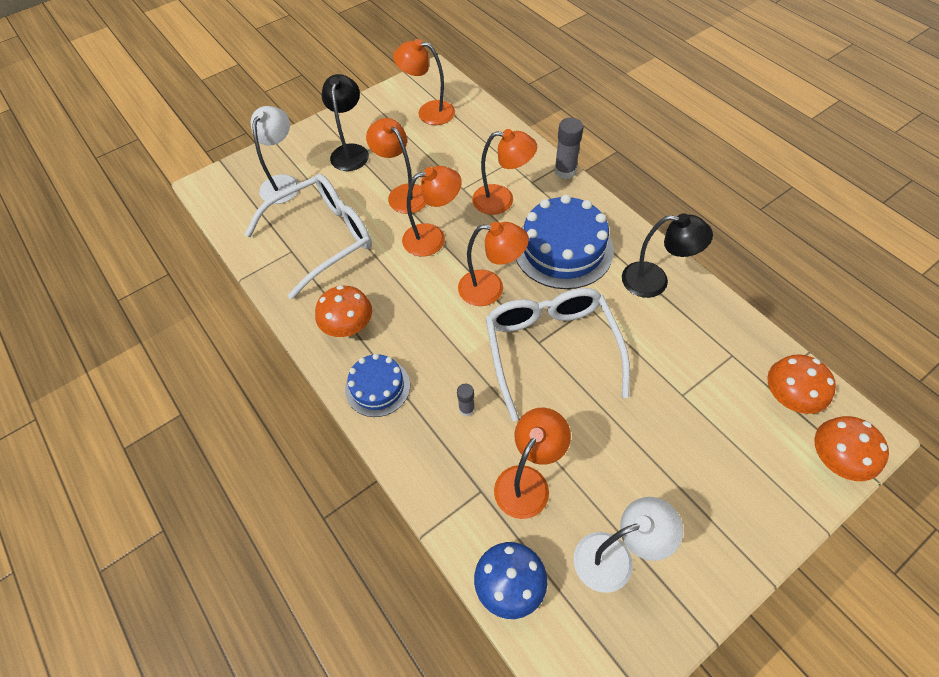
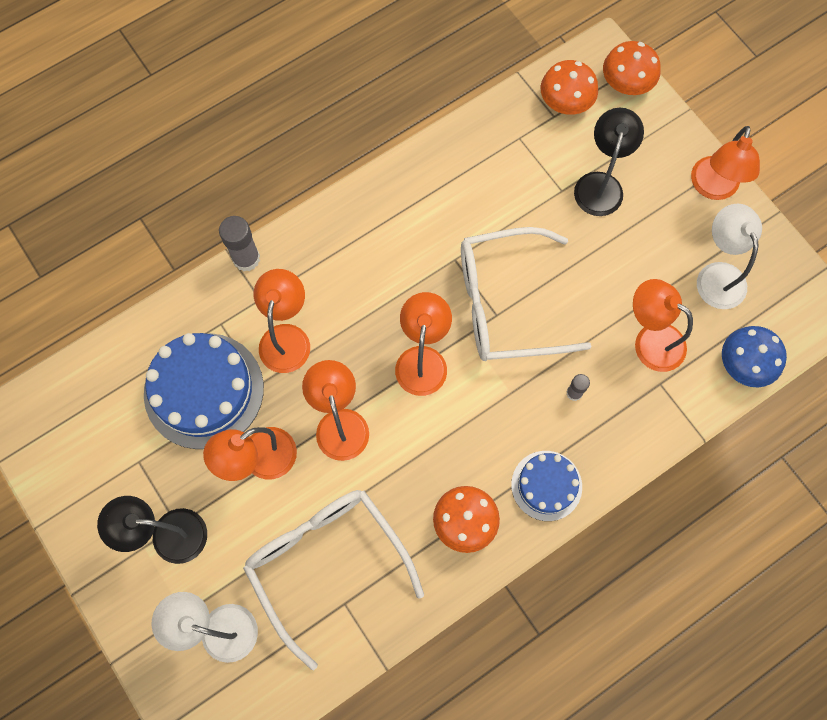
camera: 90 degrees left, 15 degrees up
orange lamp [393,39,455,125] -> orange lamp moved to [691,126,760,200]
blue cake [516,195,614,289] -> blue cake moved to [144,333,264,449]
black lamp [622,213,713,298] -> black lamp moved to [574,108,644,216]

